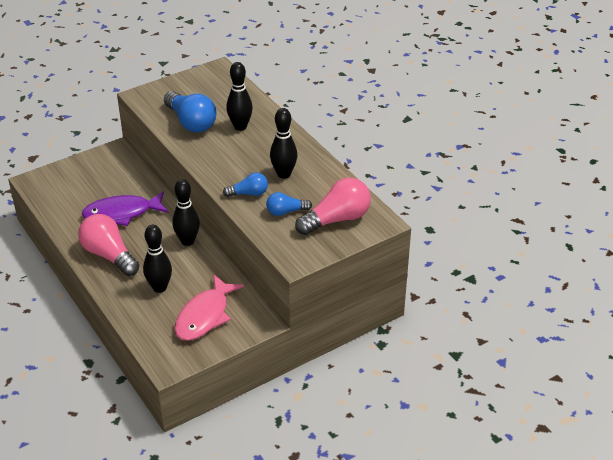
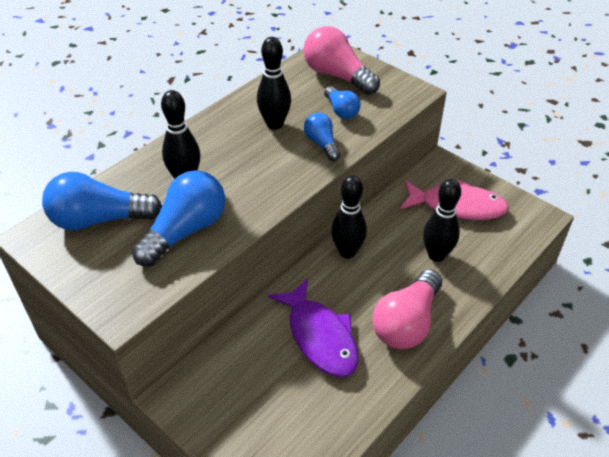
camera: 105 degrees left, 5 degrees up
none -> blue light bulb [42,172,162,230]

